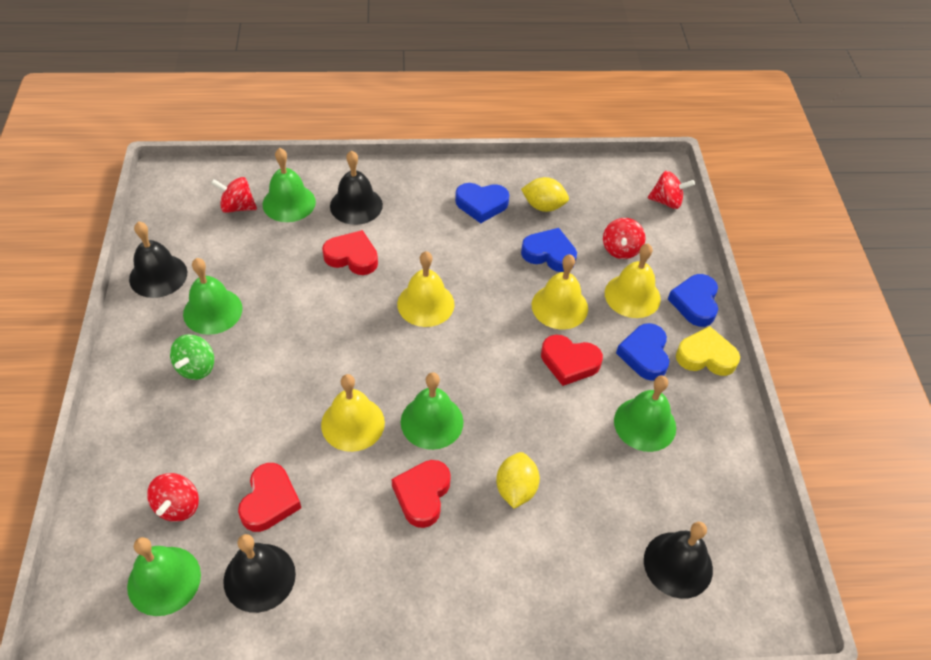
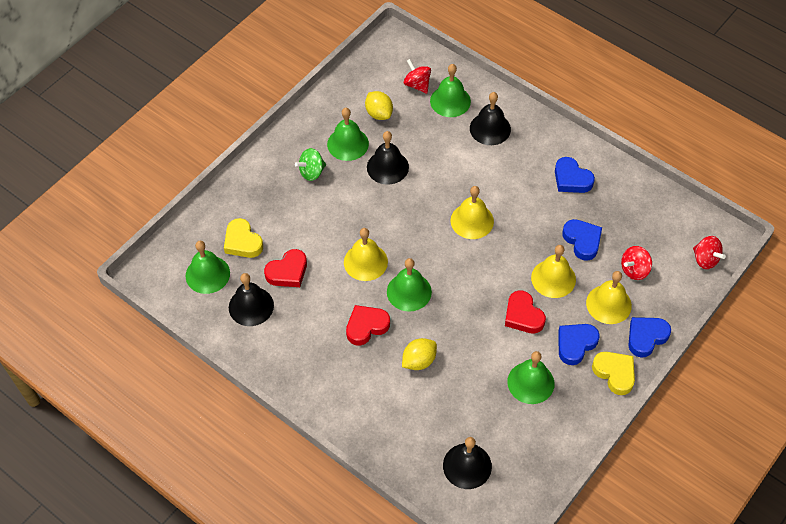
camera: 45 degrees right, 5 degrees up
black bell [129,221,187,298] -> black bell moved to [367,131,409,185]
red spinning top [147,473,199,522] -> yellow heart [224,218,263,258]
red heart [322,230,378,275] -> none
yellow lemon [521,177,569,212] -> yellow lemon moved to [365,91,393,120]

